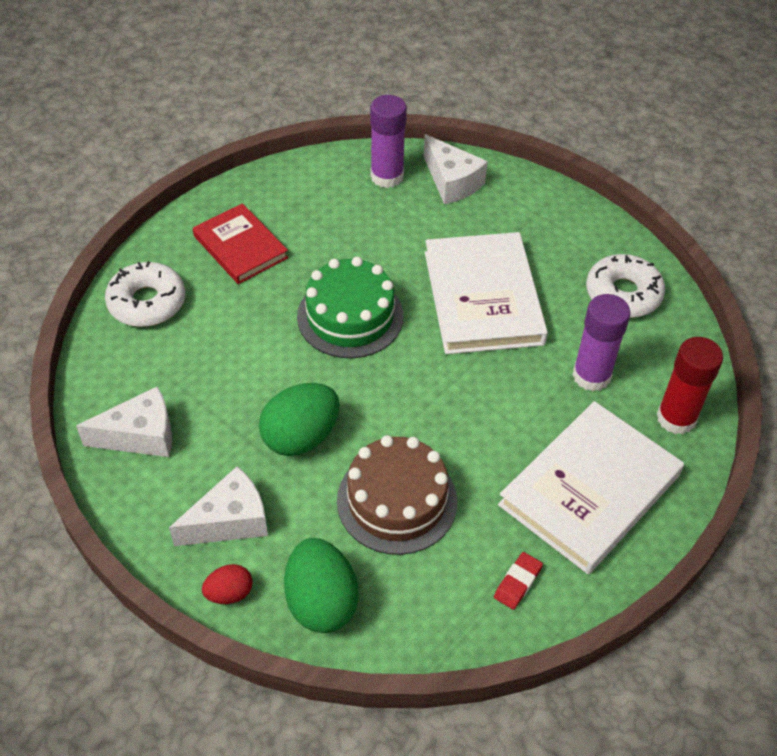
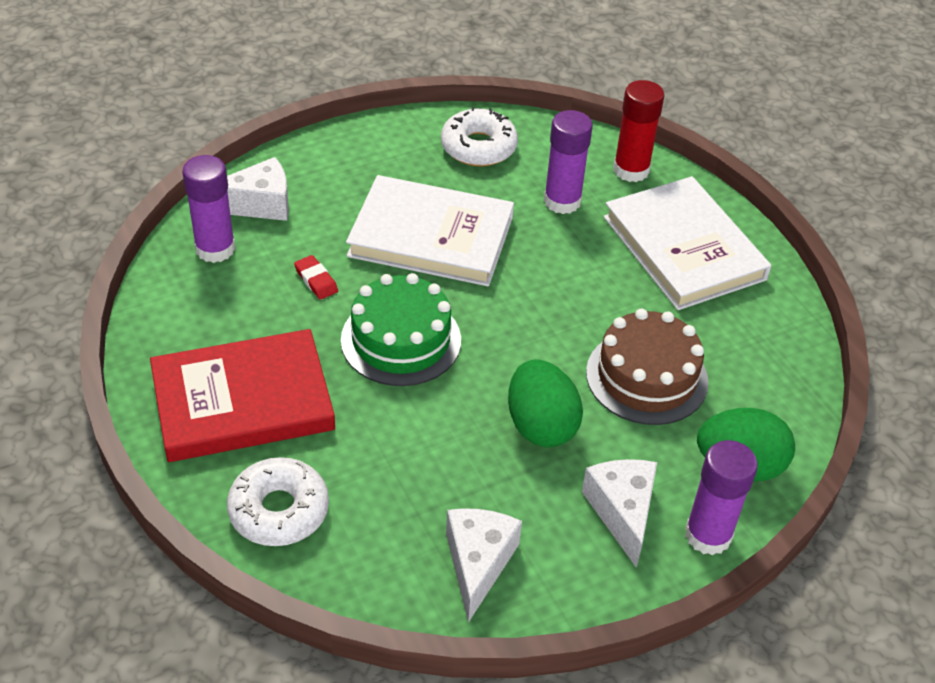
camera: 70 degrees left, 5 degrees down
red book [193,203,289,284] -> red book [150,329,335,462], size x1.60
red egg [202,564,253,604] -> purple glue stick [685,440,758,555]
red eraser [494,552,543,610] -> red eraser moved to [294,255,338,300]

